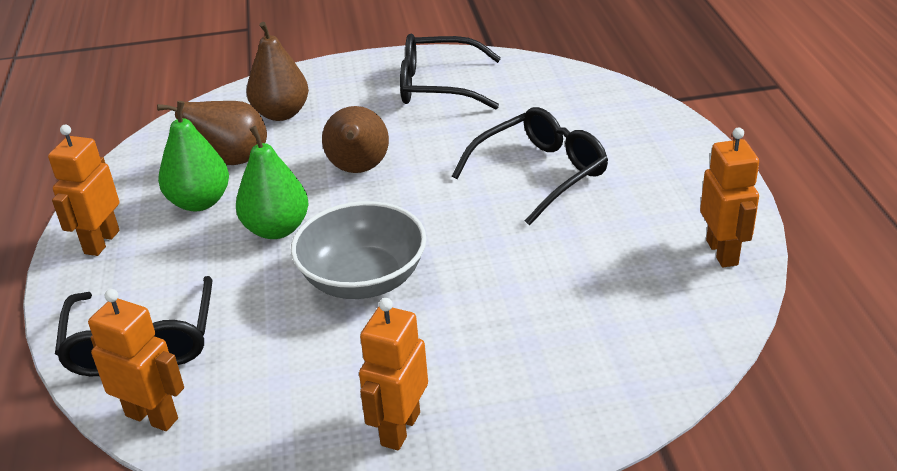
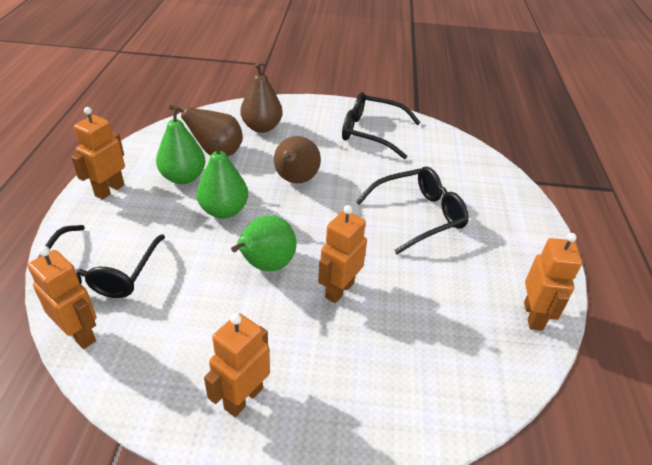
camera: 10 degrees right, 5 degrees up
grey bowl [291,201,426,299] -> green pear [231,215,296,271]
none -> orange robot [318,205,367,303]

